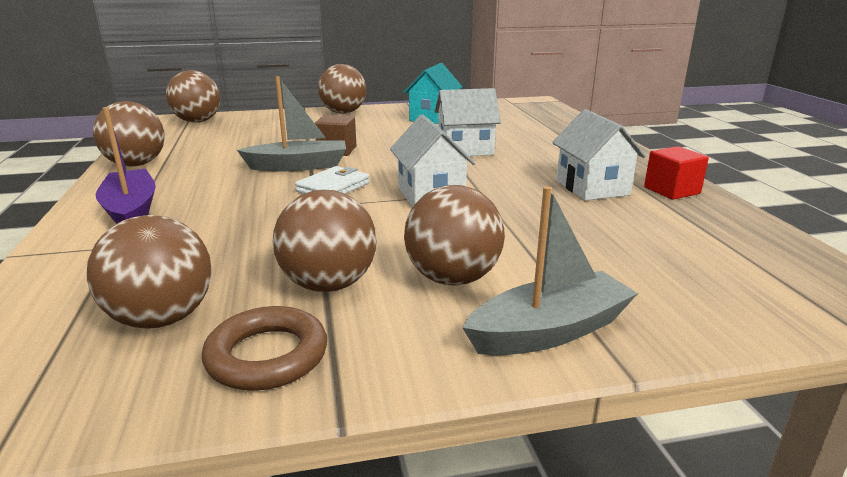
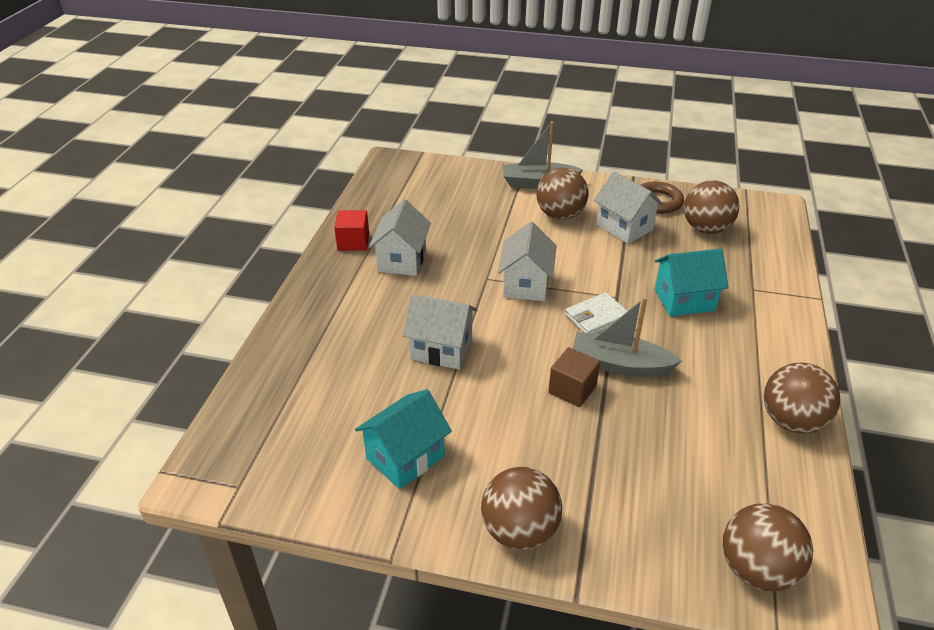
camera: 155 degrees left, 15 degrees up
purple boat [95,107,156,224] -> none
brown ball [273,190,377,292] -> white house [594,171,664,244]
none -> turquoise house [655,249,728,316]

